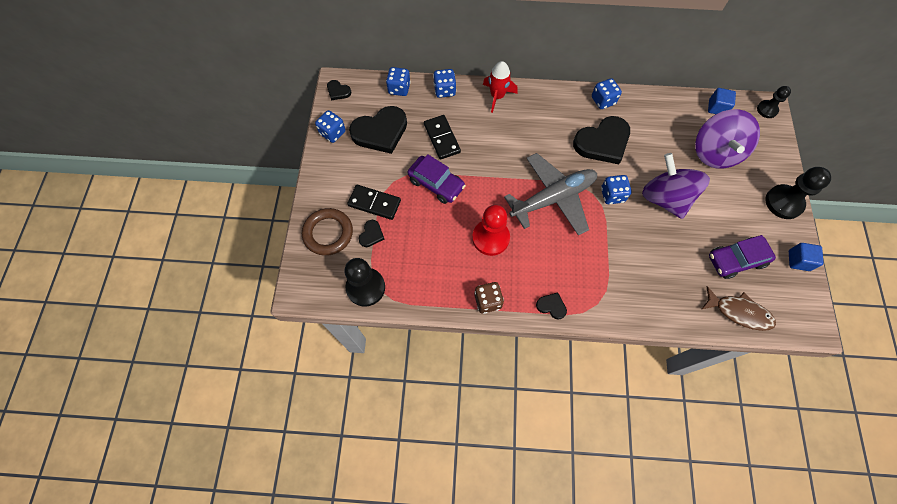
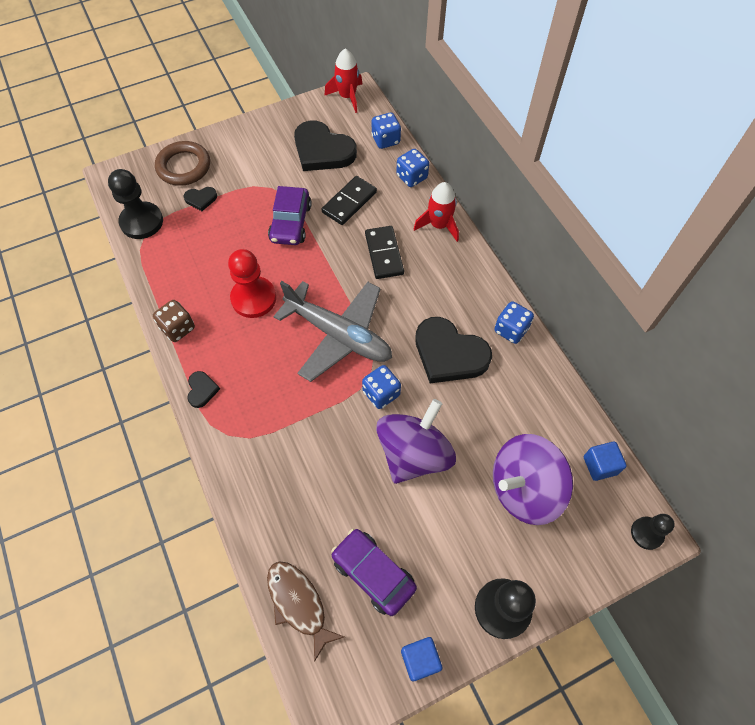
camera: 60 degrees right, 5 degrees down
blue dice [315,110,346,143] -> none
black heart [327,80,351,100] -> red rocket [324,49,363,113]
black domino [347,185,401,220] -> black domino moved to [365,226,404,279]
brown fish [702,286,776,331] -> brown fish turned 150 degrees clockwise [267,561,344,662]

